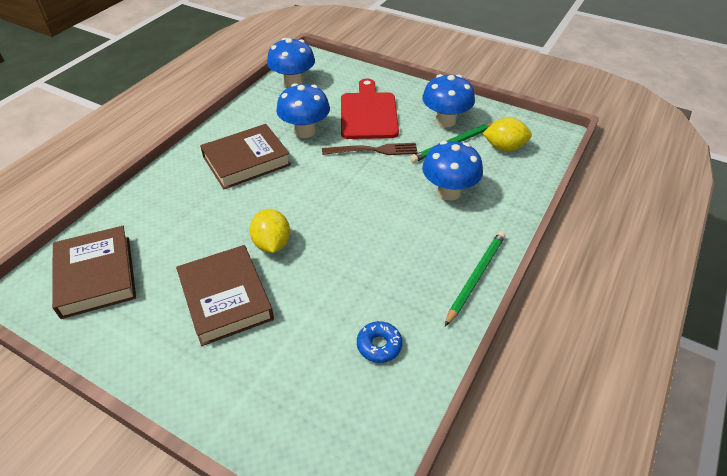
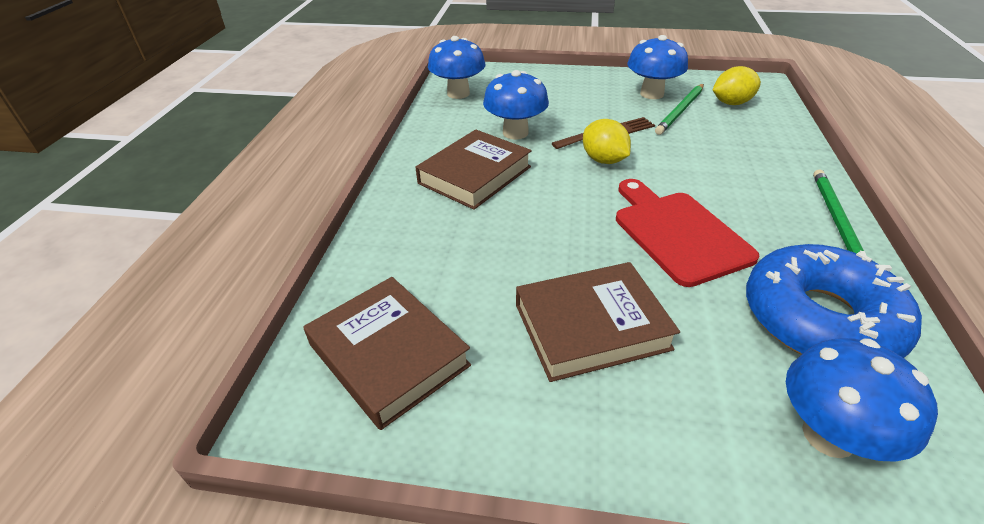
camera: 20 degrees left, 5 degrees down
brown book [176,245,274,346] -> brown book turned 60 degrees counterclockwise [516,262,680,382]
yellow lemon [249,209,290,253] -> yellow lemon moved to [583,119,631,164]
red cutting board [341,79,399,139] -> red cutting board moved to [616,179,759,287]
blue donut [357,321,402,363] -> blue donut [746,244,922,358], size x2.49
blue mushroom [422,141,483,201] -> blue mushroom moved to [786,338,938,462]

